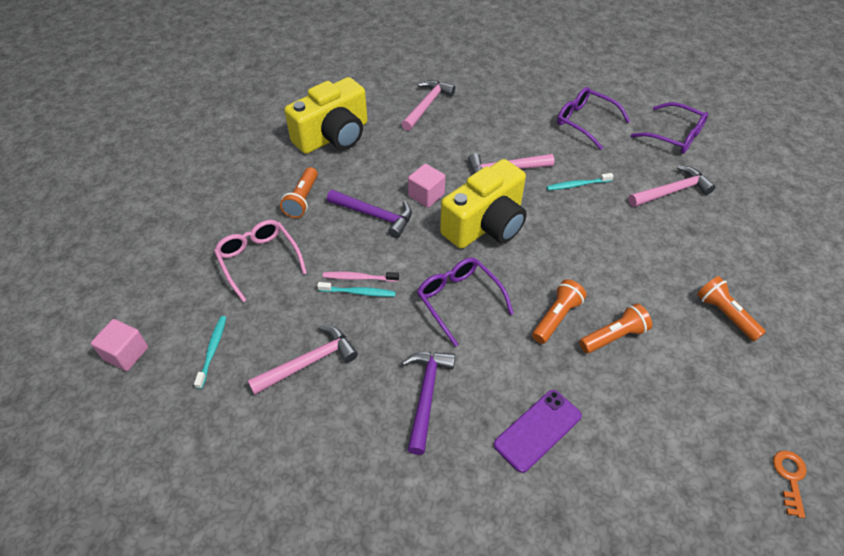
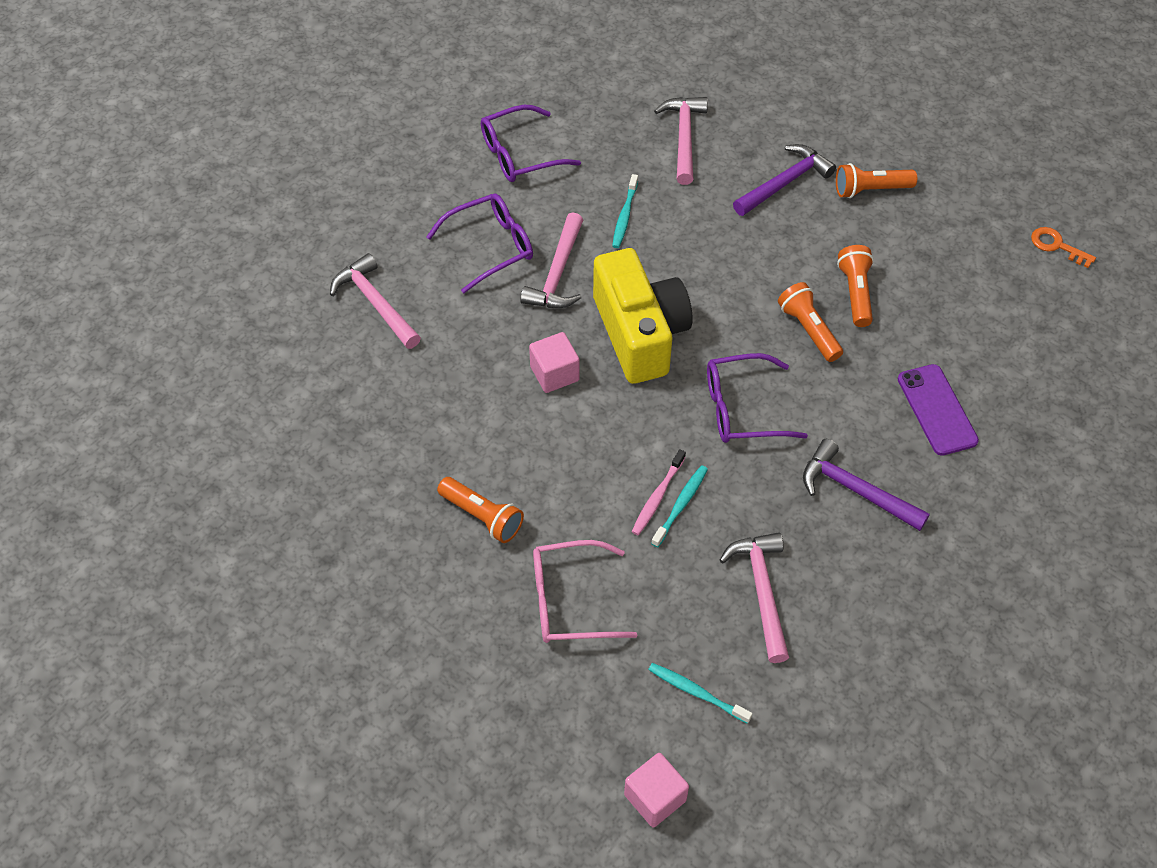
camera: 65 degrees left, 5 degrees up
yellow camera [284,77,368,154] -> none
purple hammer [327,190,412,238] -> purple hammer moved to [733,144,836,216]
purple glasses [631,102,708,154] -> purple glasses moved to [426,194,533,294]

